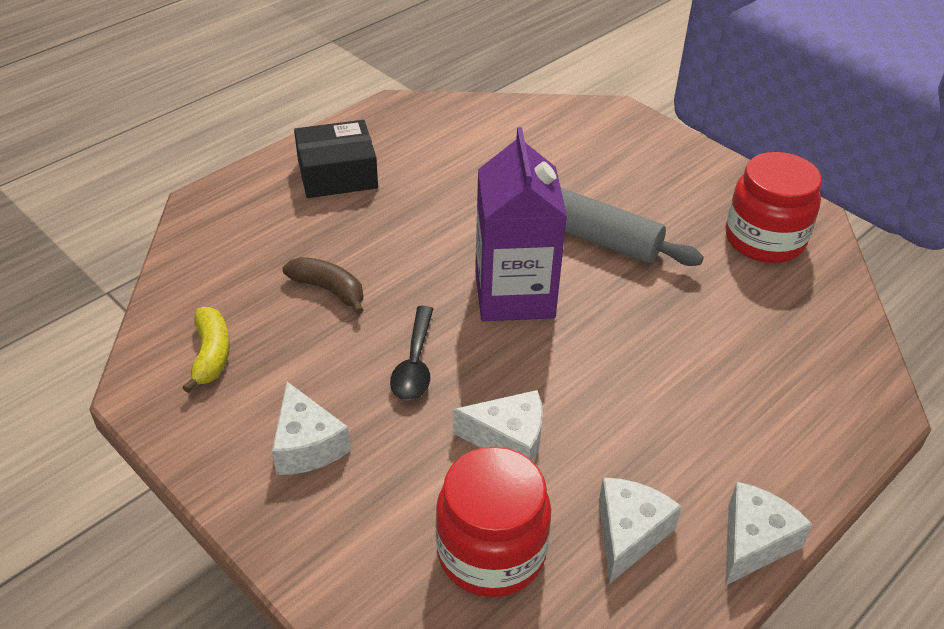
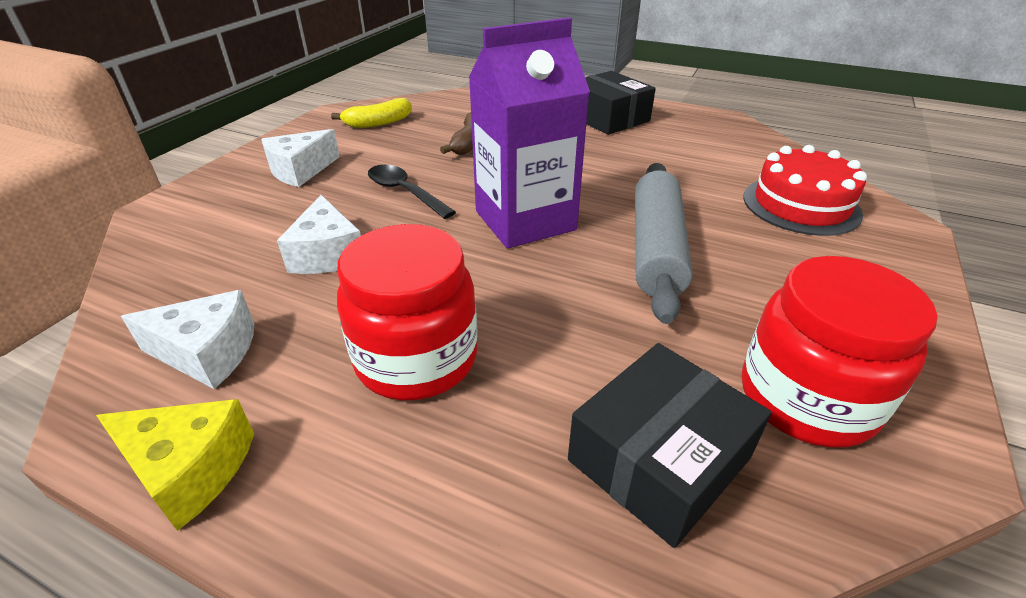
camera: 70 degrees right, 5 degrees down
black spoon [390,306,433,400] -> black spoon turned 60 degrees clockwise [368,165,456,219]
red jar [435,446,551,597] -> red jar moved to [337,224,477,400]
white cheese [725,482,813,586] -> yellow cheese [96,399,255,531]
none -> black box [568,343,772,548]
none -> red cake [743,145,867,236]

